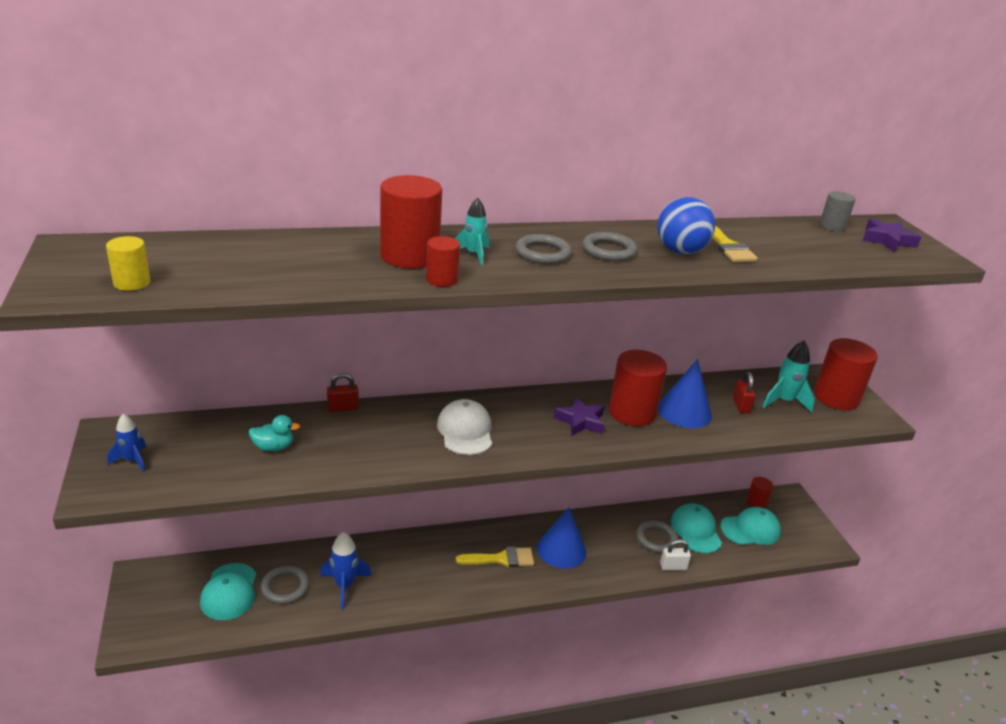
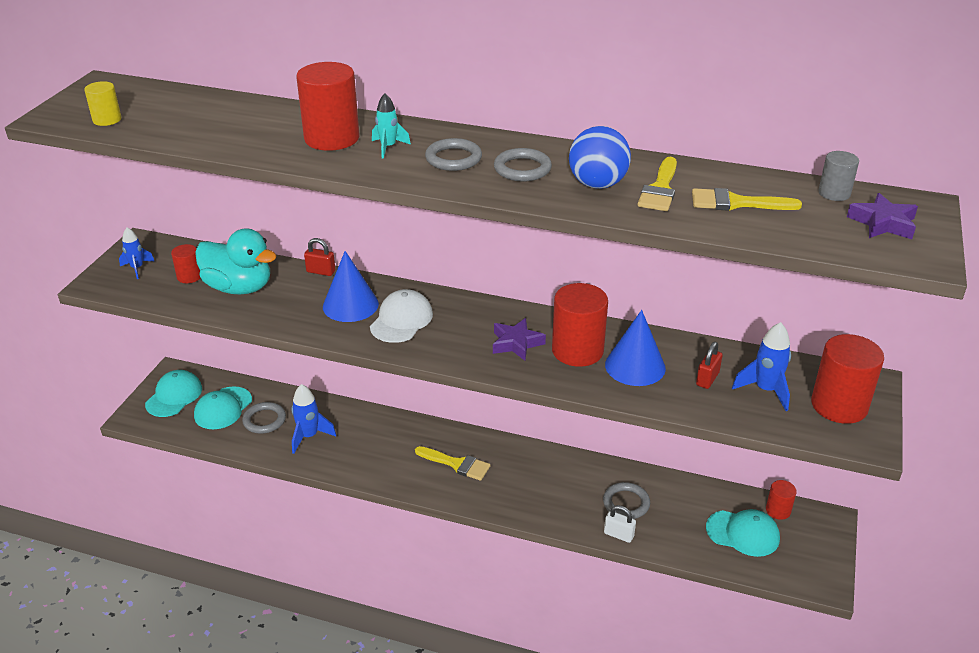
camera: 35 degrees right, 5 degrees up
turquoise duck [249,415,301,451] -> turquoise duck [195,228,276,295], size x2.10
red cylinder [426,236,460,287] -> red cylinder moved to [171,244,201,283]
blue cone [537,507,586,569] -> blue cone moved to [323,251,379,322]
turquoise cap [671,503,722,553] -> turquoise cap moved to [145,370,202,417]
turquoise rocket [762,341,815,413] -> blue rocket [732,322,791,411]
none -> yellow brush [692,188,802,211]

